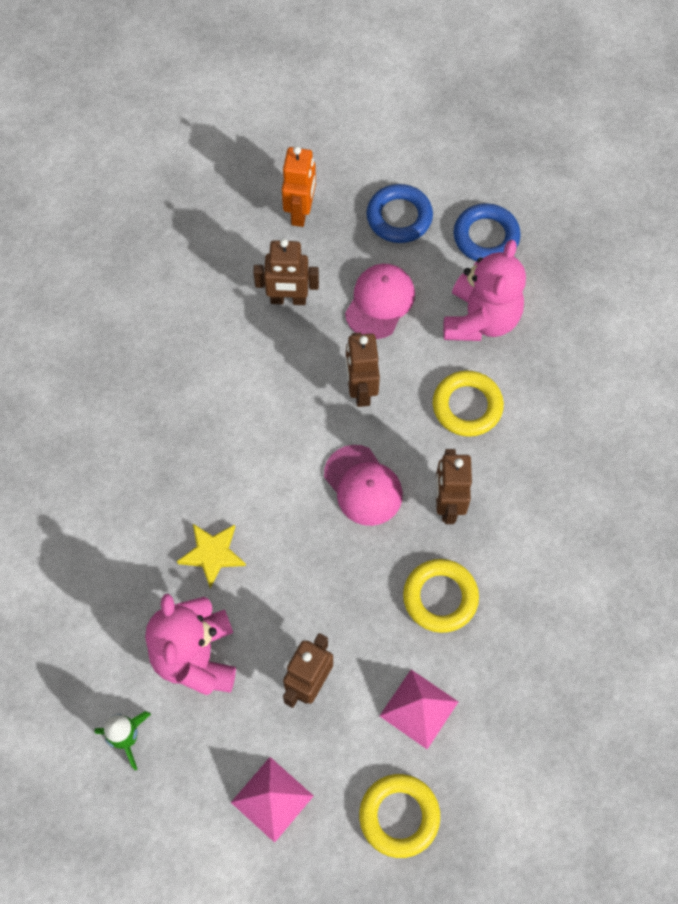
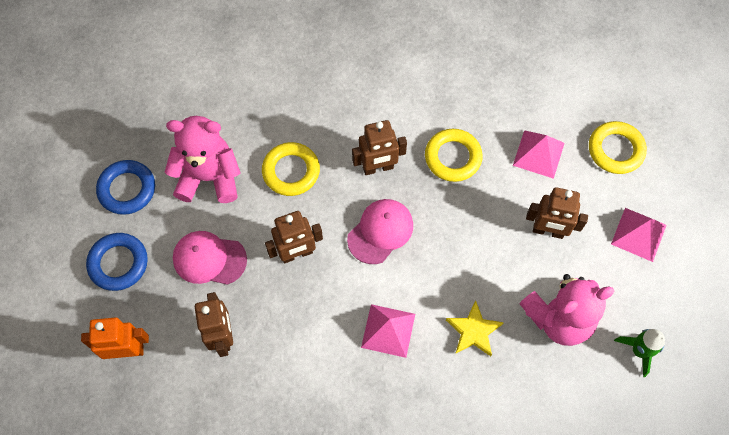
camera: 105 degrees left, 0 degrees up
none -> pink pyramid [361,304,415,358]

